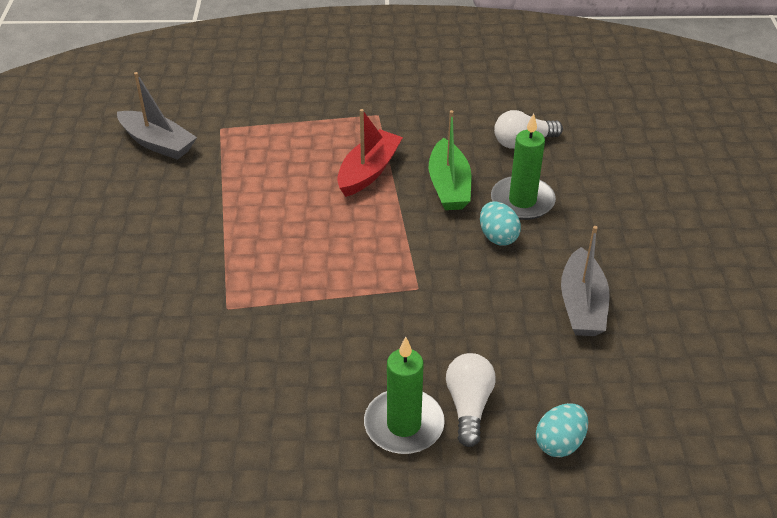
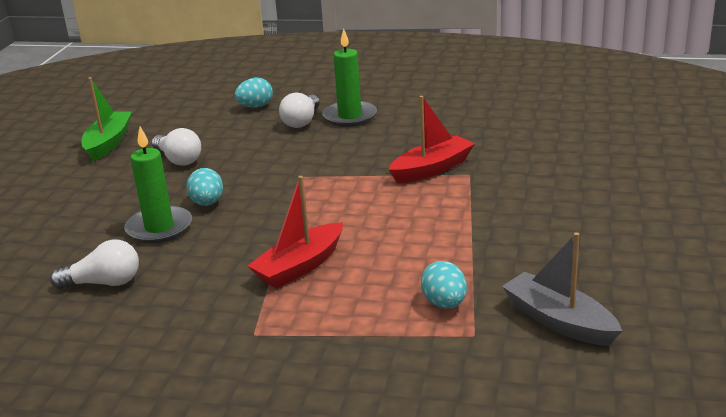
camera: 165 degrees left, 15 degrees down
green boat [429,110,471,210] -> green boat moved to [81,77,132,161]
grey boat [561,226,610,336] -> white light bulb [152,128,201,166]
none -> red boat [388,96,474,183]
none -> turquoise egg [421,261,467,309]

